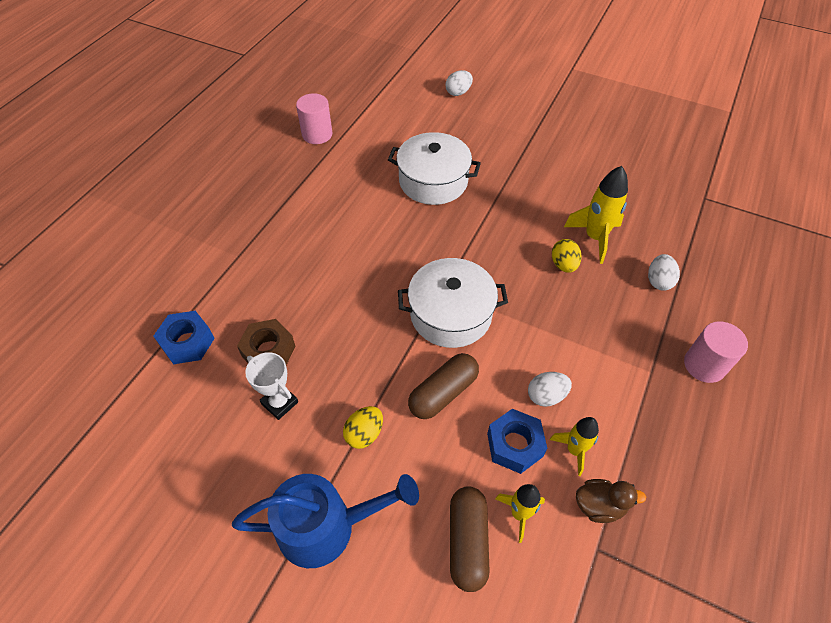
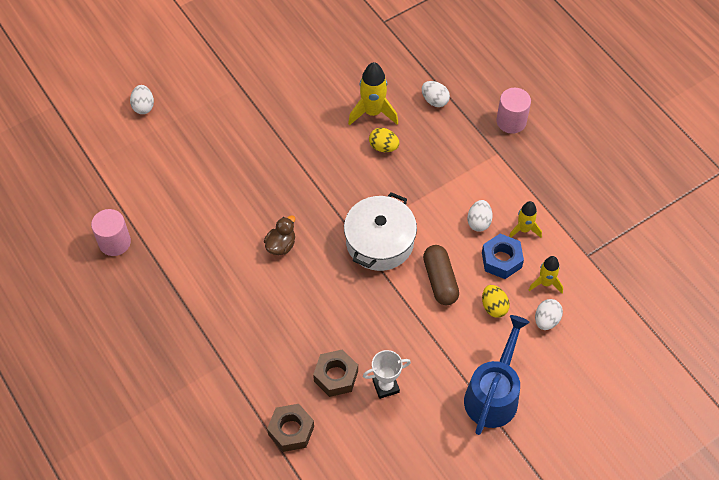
camera: 60 degrees left, 5 degrees up
blue nut [154,311,215,364] -> brown nut [267,404,314,452]
yellow egg [343,406,383,449] -> yellow egg moved to [482,285,510,318]
white pot [388,132,481,205] -> none
brown capsule [450,486,489,592] -> white egg [535,299,563,330]
brown duck [576,479,646,523] -> brown duck moved to [264,215,295,255]

